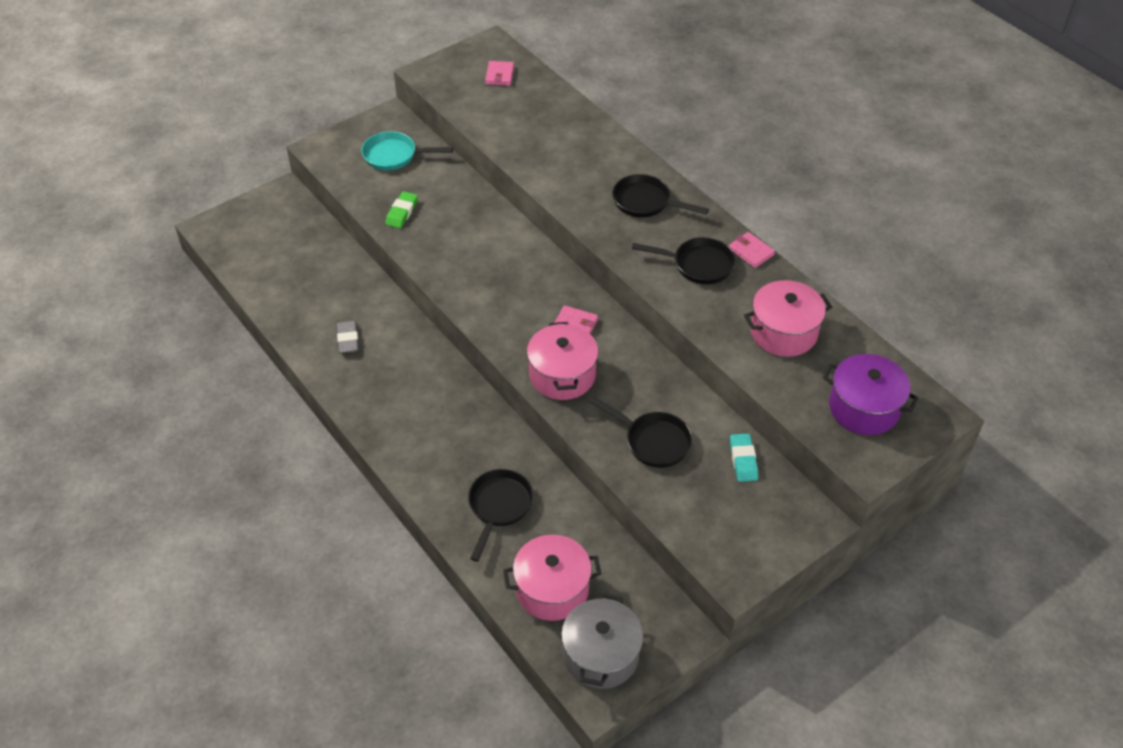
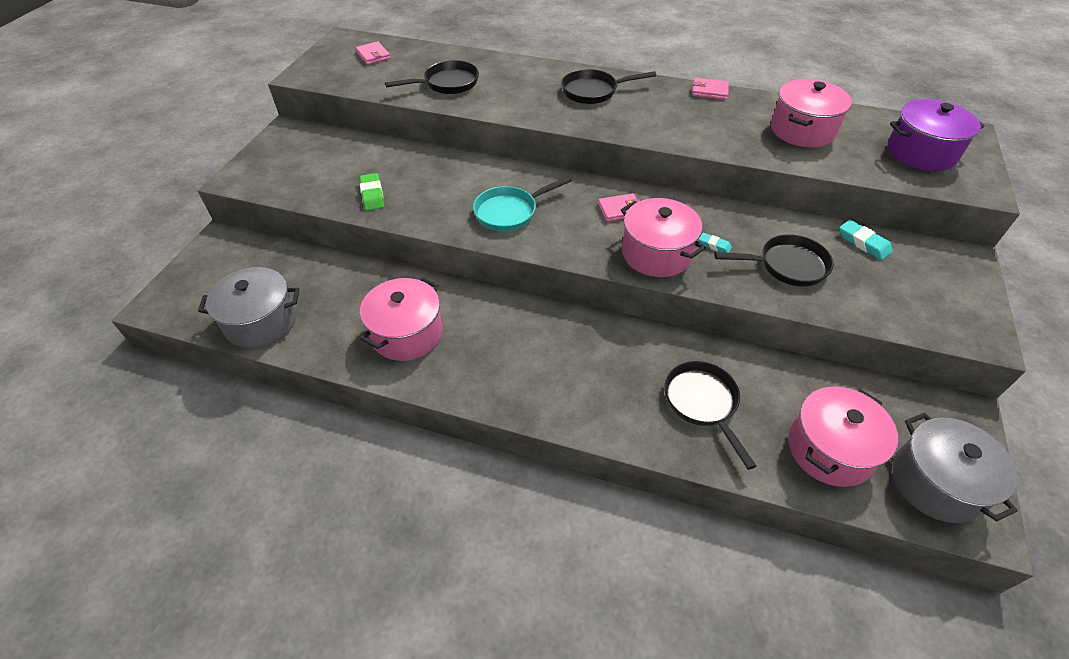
camera: 35 degrees left, 0 degrees up
grey eraser [337,321,359,353] -> pink pot [360,278,443,361]
turquoise pan [361,131,453,171] -> turquoise pan moved to [473,176,571,231]
black pan [632,237,736,285] -> black pan moved to [385,60,479,94]
none -> grey pot [198,267,299,348]
none -> turquoise eraser [699,233,732,253]

